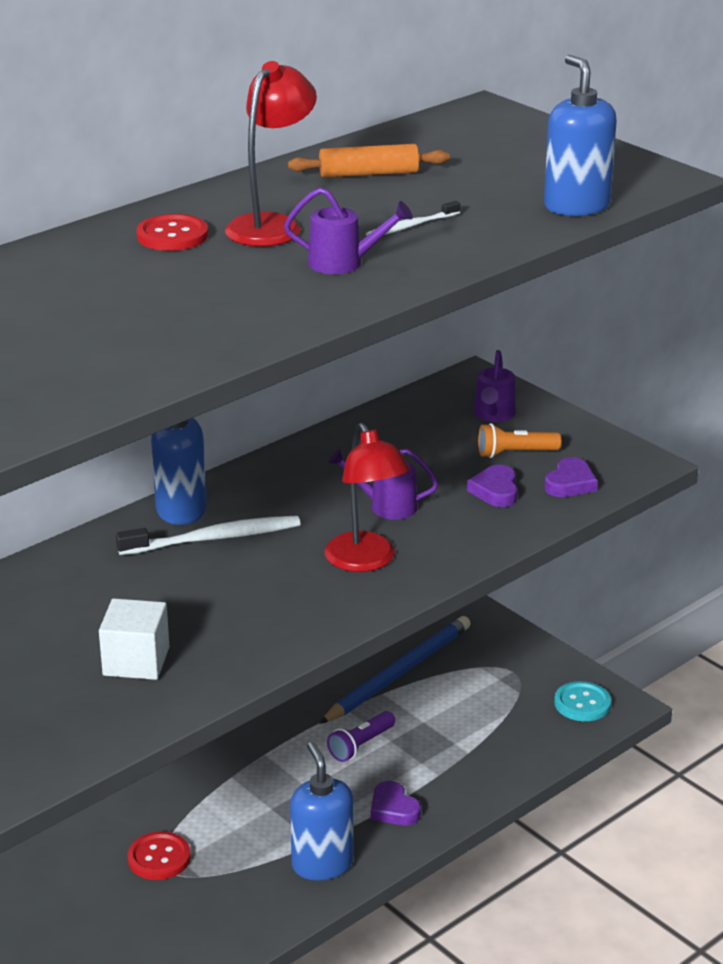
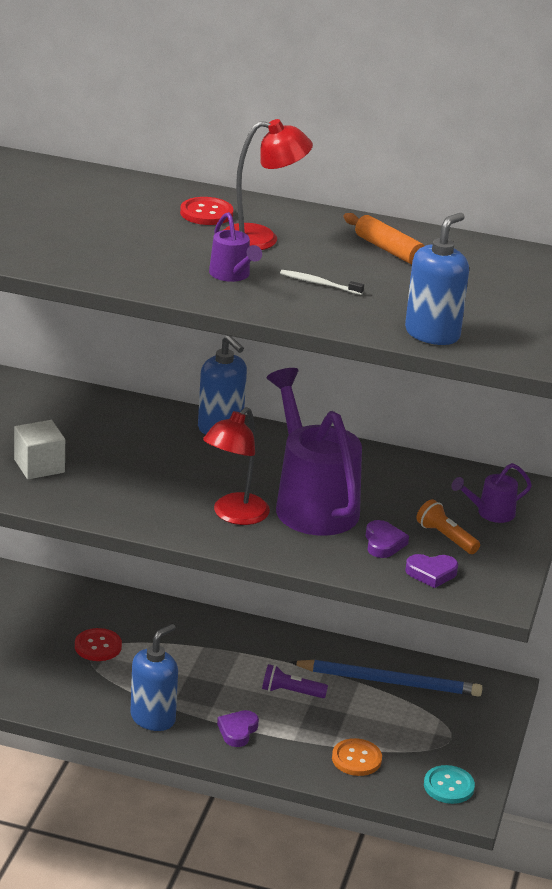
camera: 55 degrees right, 0 degrees up
white toothbrush [116,516,300,555] -> none
purple watering can [328,449,438,520] -> purple watering can [266,368,362,536], size x2.23
purple heart [467,465,518,507] -> purple heart turned 120 degrees clockwise [366,520,409,558]
none -> orange button [332,738,382,776]

